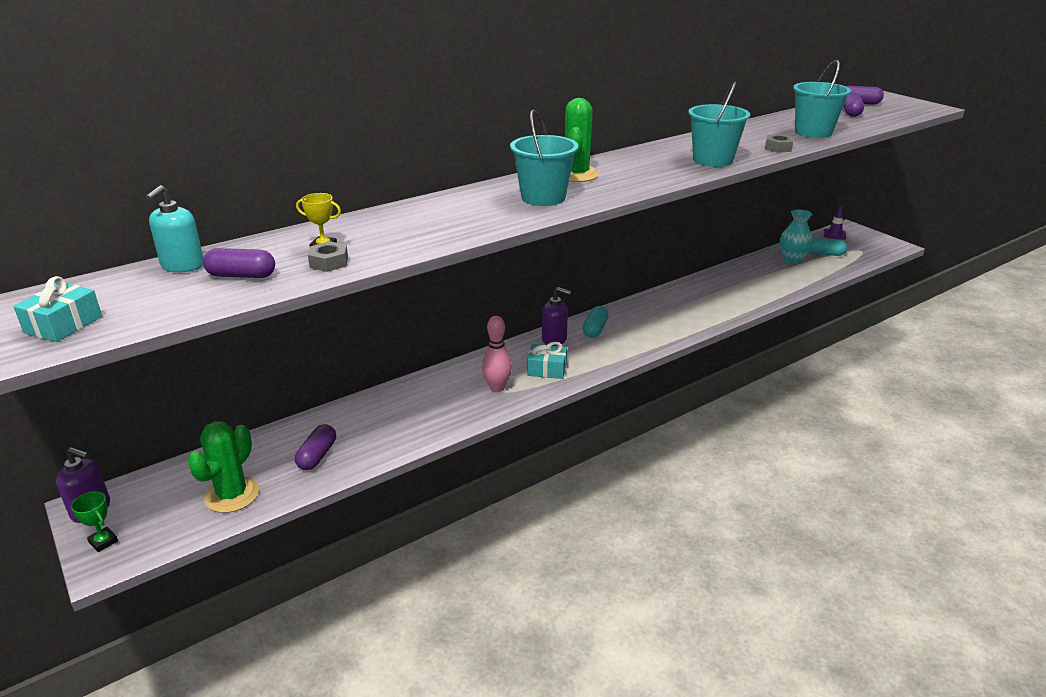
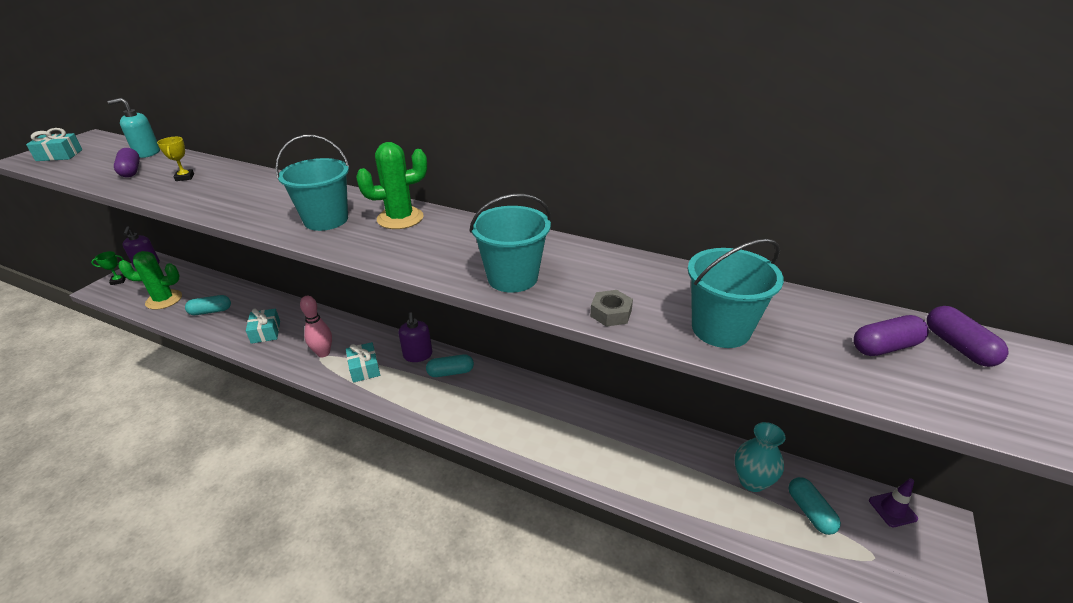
camera: 60 degrees right, 5 degrees up
green trophy [71,491,118,552] -> green trophy turned 60 degrees clockwise [91,251,126,285]
purple capsule [295,424,336,470] -> turquoise capsule [185,295,231,315]
grey nut [308,241,348,272] -> none
none -> turquoise gift [246,309,280,344]

